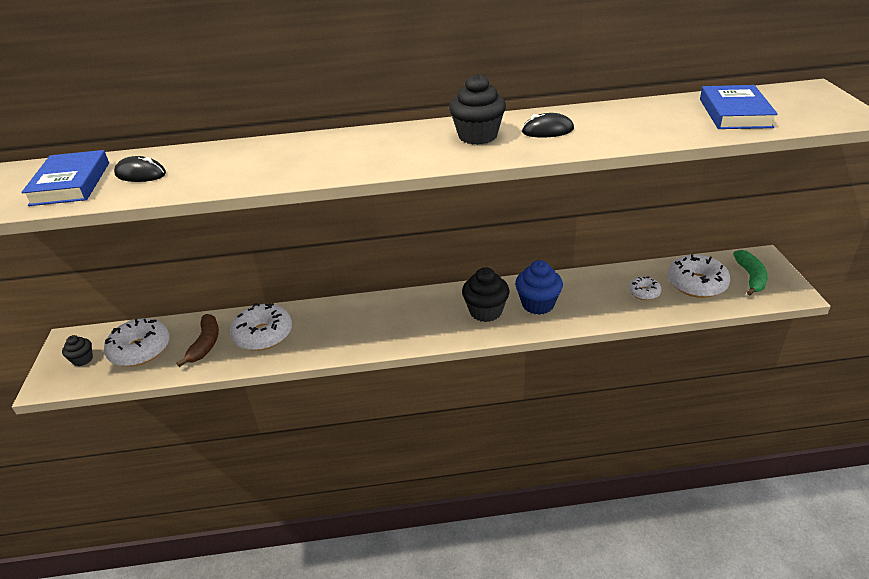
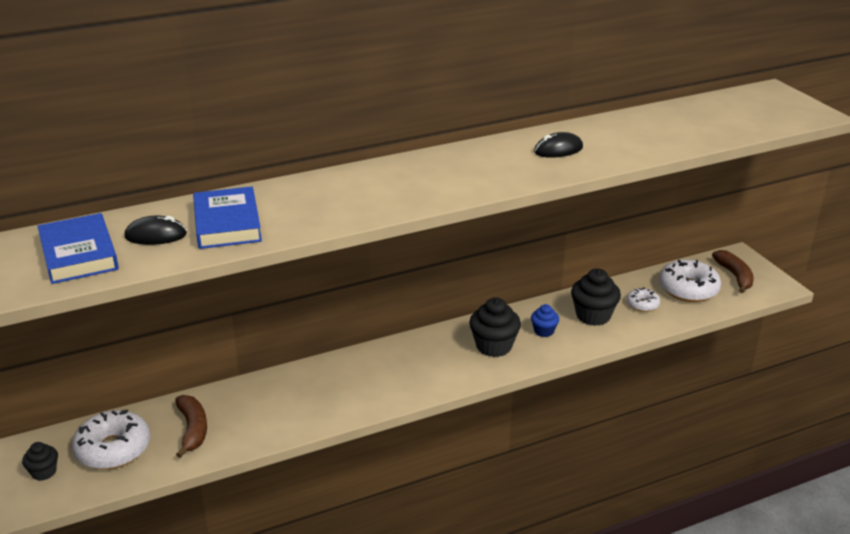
camera: 20 degrees left, 5 degrees down
white donut [230,303,292,351] -> none
black cupcake [449,74,506,145] -> black cupcake moved to [571,268,621,326]
blue cupcake [515,260,563,315] -> blue cupcake [531,304,559,337], size x0.57
blue book [700,85,778,129] -> blue book moved to [193,186,262,249]
green banana [733,250,768,295] -> brown banana [712,250,754,293]

